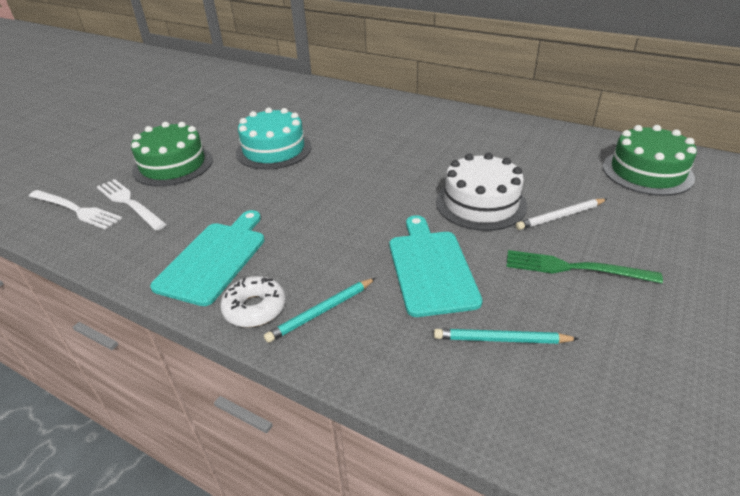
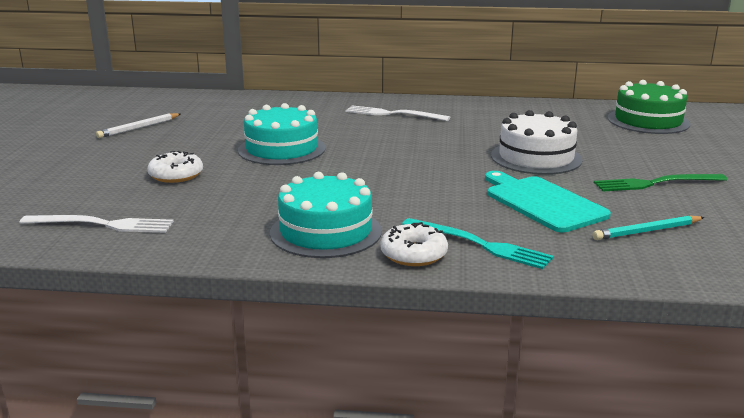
camera: 25 degrees left, 15 degrees down
white fork [97,179,167,231] -> white fork moved to [346,105,450,121]
green cake [131,122,213,186] -> white donut [147,151,203,183]
turquoise cutting board [150,210,265,306] -> turquoise cake [270,172,382,258]
turquoise pencil [264,278,376,343] -> turquoise fork [402,218,554,269]
white pencil [516,199,607,230] -> white pencil moved to [96,113,181,138]

